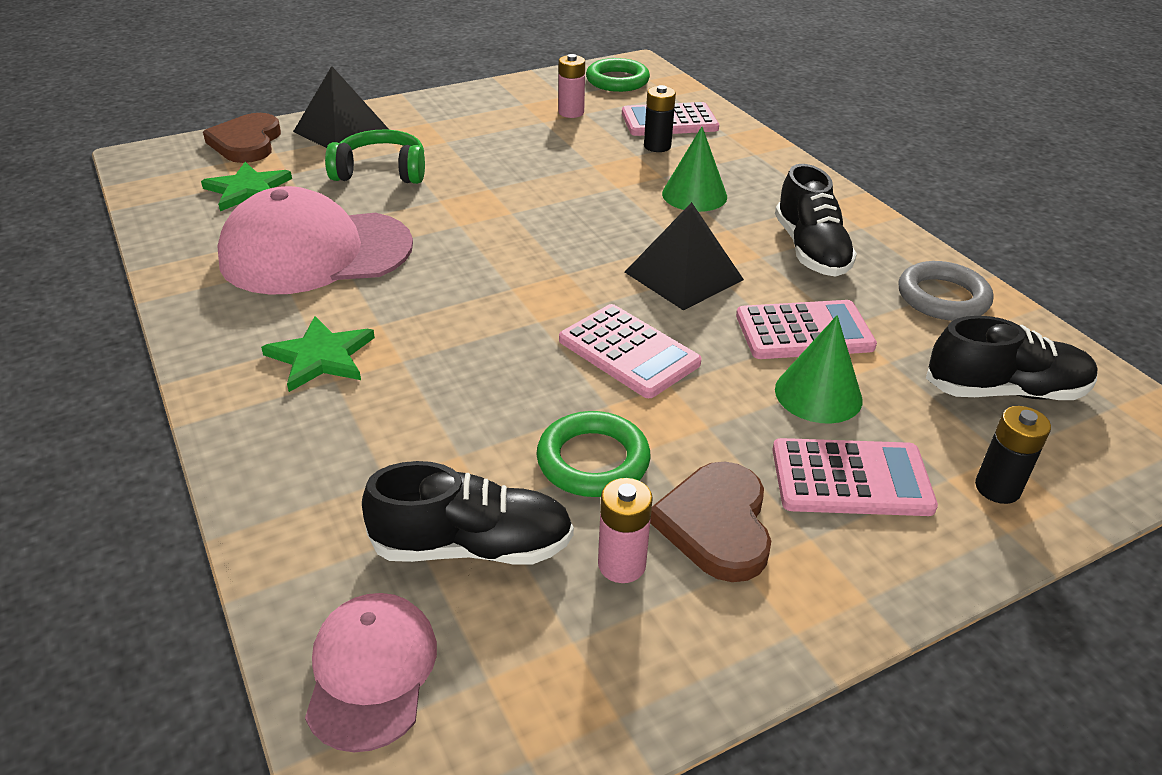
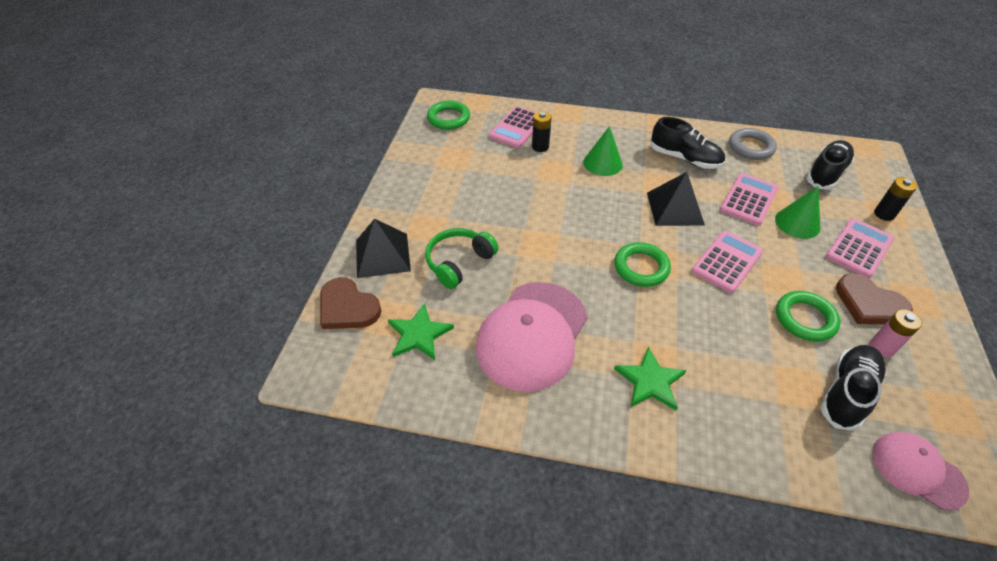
camera: 50 degrees left, 10 degrees up
pink battery [558,54,585,118] -> none
pink calculator [559,304,702,398] -> pink calculator turned 45 degrees counterclockwise [692,231,763,293]
none -> green ring [614,242,671,287]

